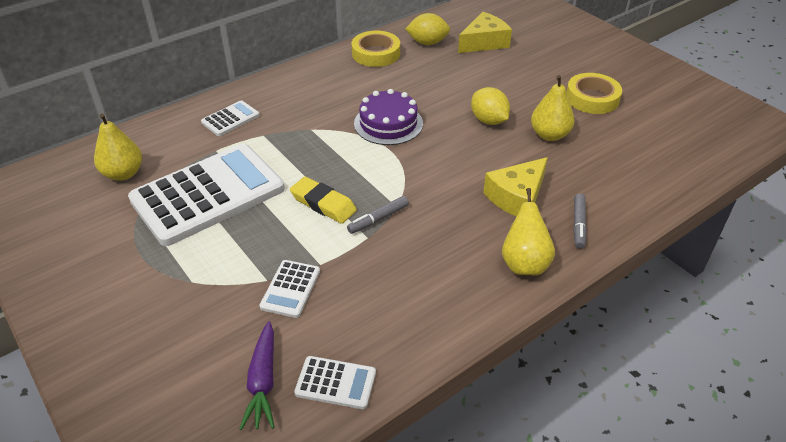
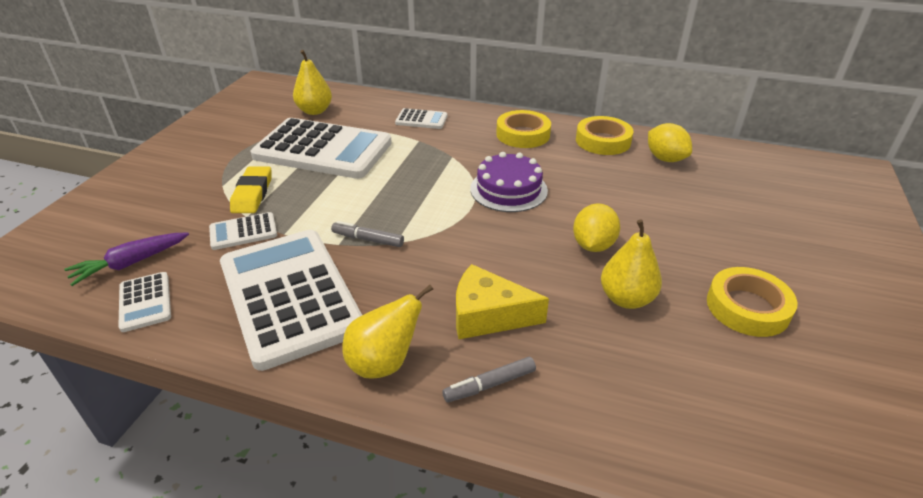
camera: 55 degrees right, 5 degrees down
yellow eraser [290,177,357,224] -> yellow eraser moved to [230,166,271,213]
yellow cheese [458,12,512,53] -> none
none -> white calculator [220,230,362,371]
none -> yellow tape [496,110,551,148]

